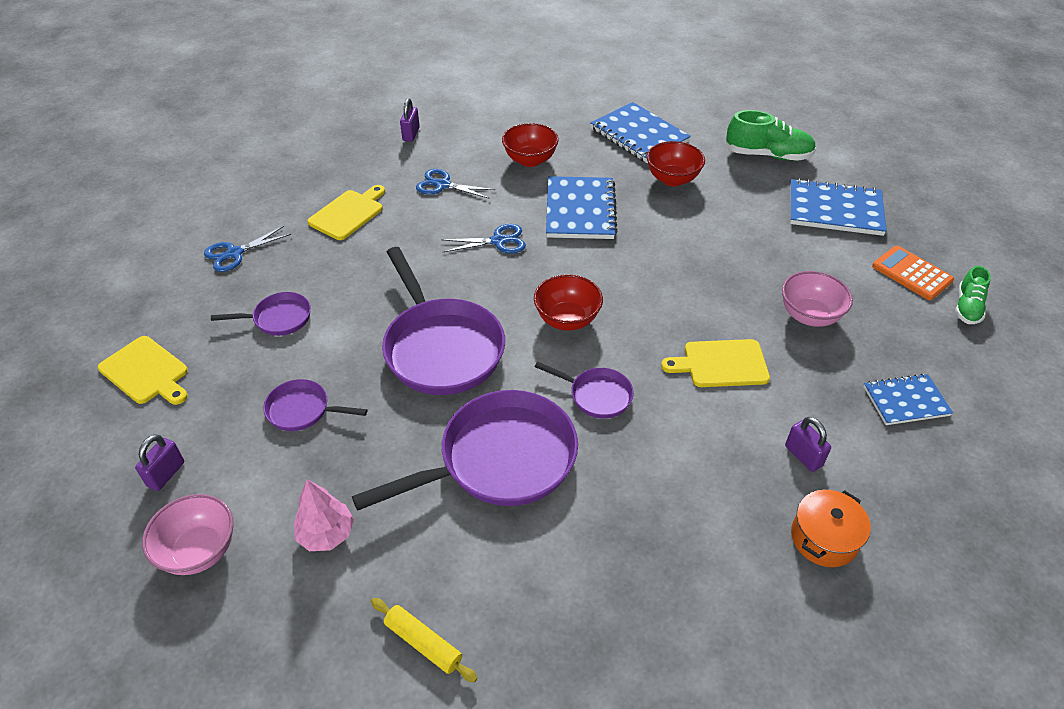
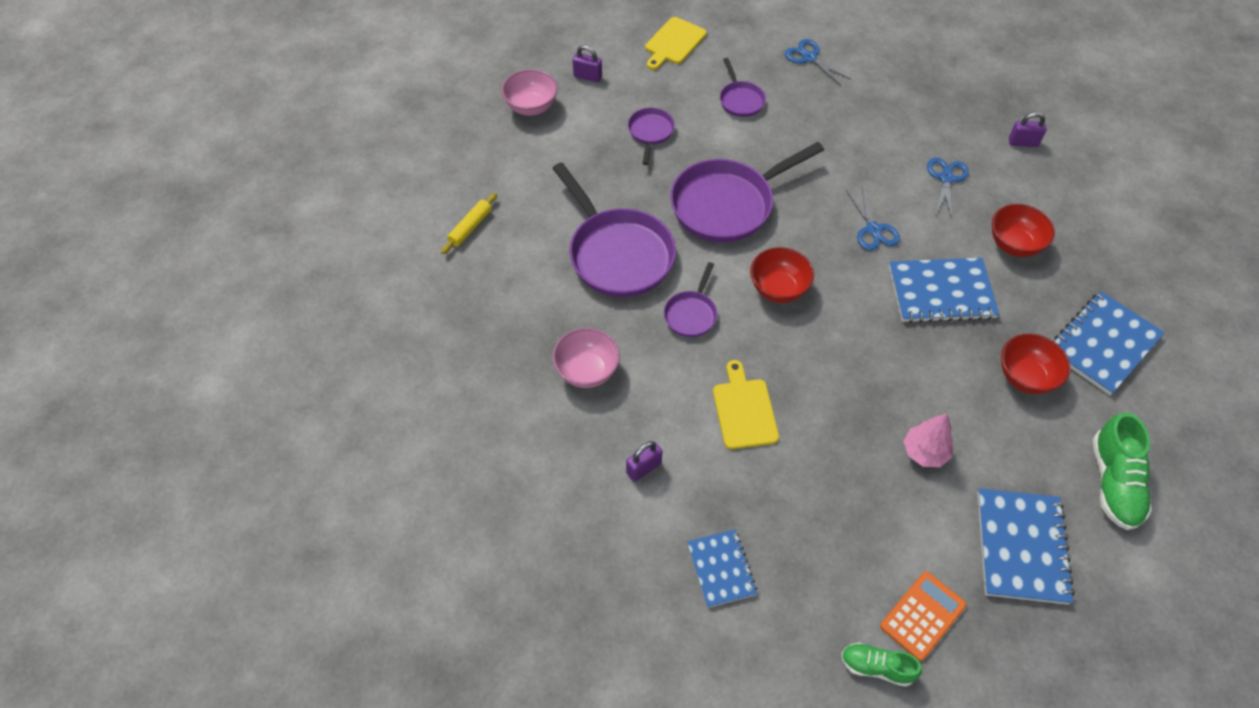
camera: 85 degrees right, 10 degrees up
pink tree [294,479,354,551] -> pink tree moved to [904,413,953,467]
yellow cutting board [308,185,385,240] -> none
pink bowl [782,271,853,327] -> pink bowl moved to [552,328,620,388]
orange pot [791,490,871,567] -> none

